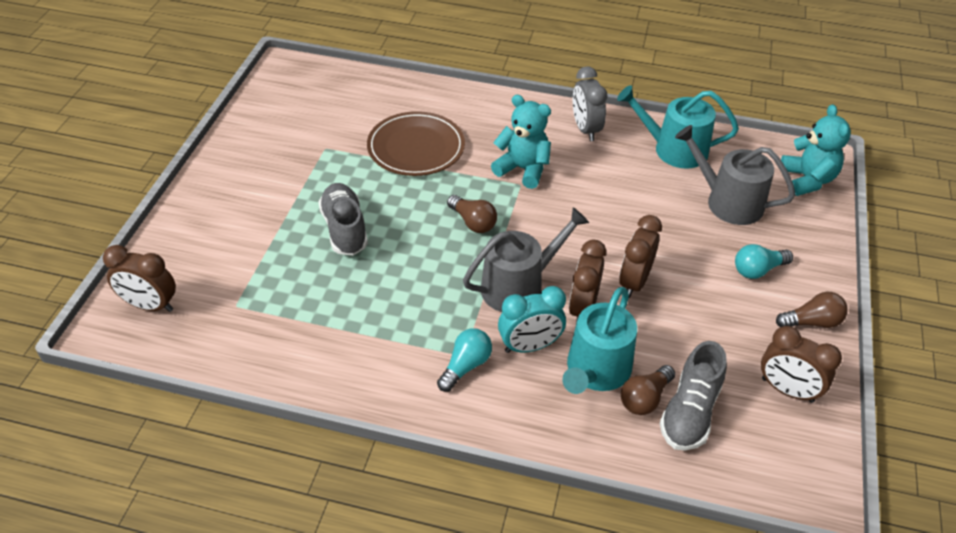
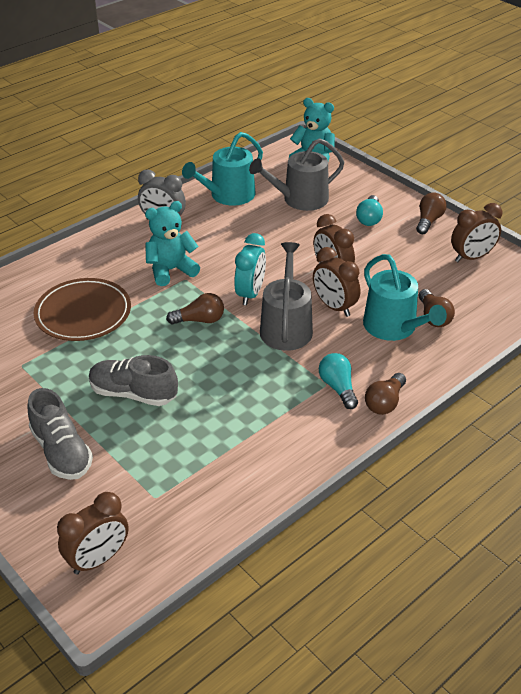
camera: 55 degrees left, 5 degrees down
turquoise clock [498,286,566,353] -> turquoise clock moved to [234,233,266,306]
grey shoe [659,341,727,451] -> grey shoe moved to [27,388,93,480]
none -> brown light bulb [365,373,406,415]

